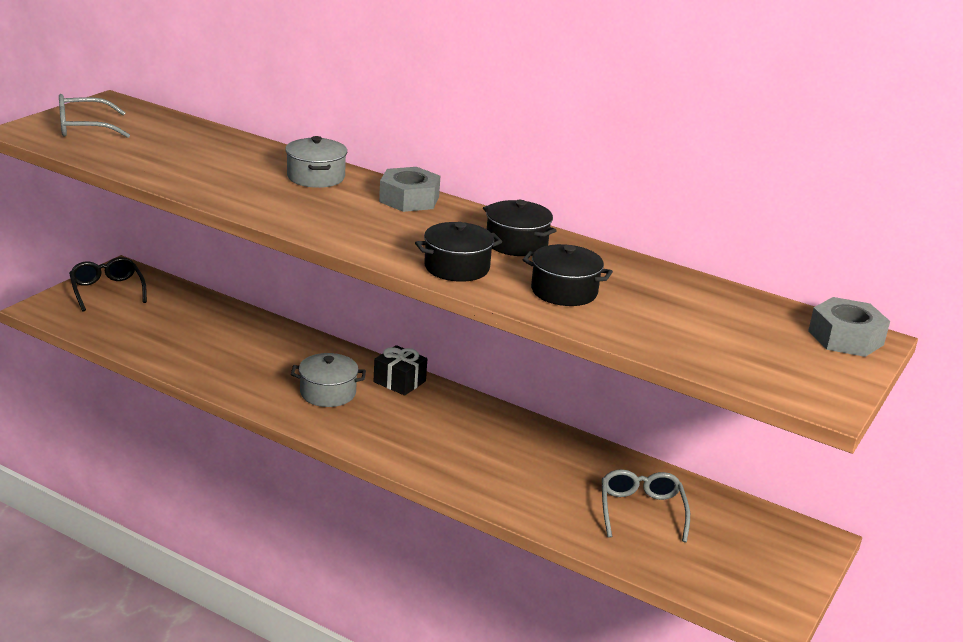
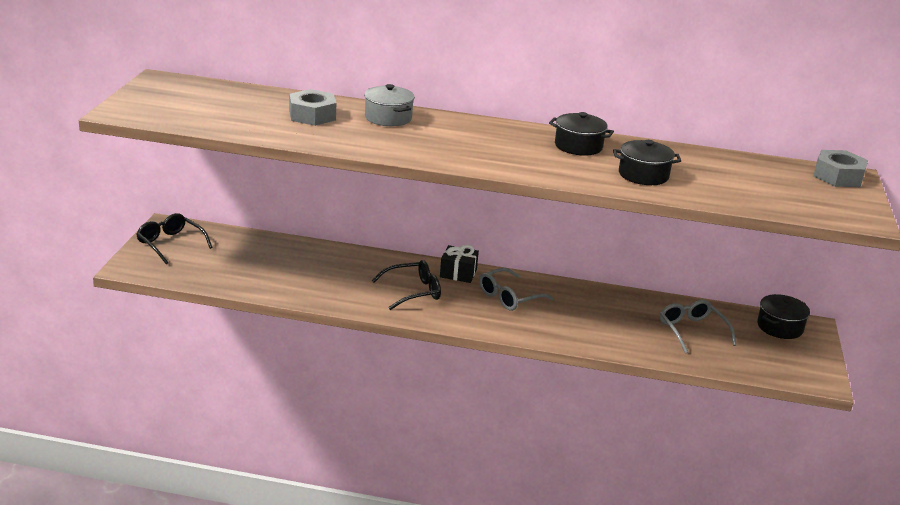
camera: 20 degrees left, 0 degrees up
grey glasses [59,94,130,138] -> grey glasses moved to [479,268,554,311]
grey pot [291,353,366,407] -> black glasses [372,260,441,310]
grey nut [379,167,440,212] -> grey nut moved to [289,89,336,126]
black pot [415,222,502,282] -> black pot moved to [757,294,810,339]

